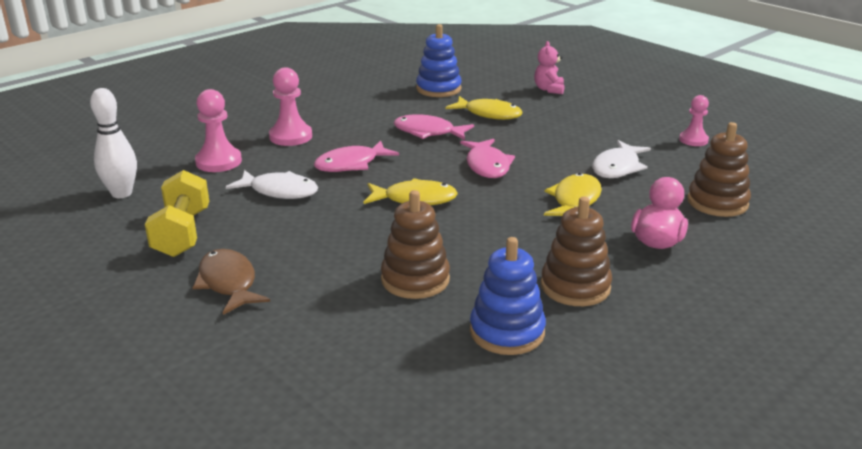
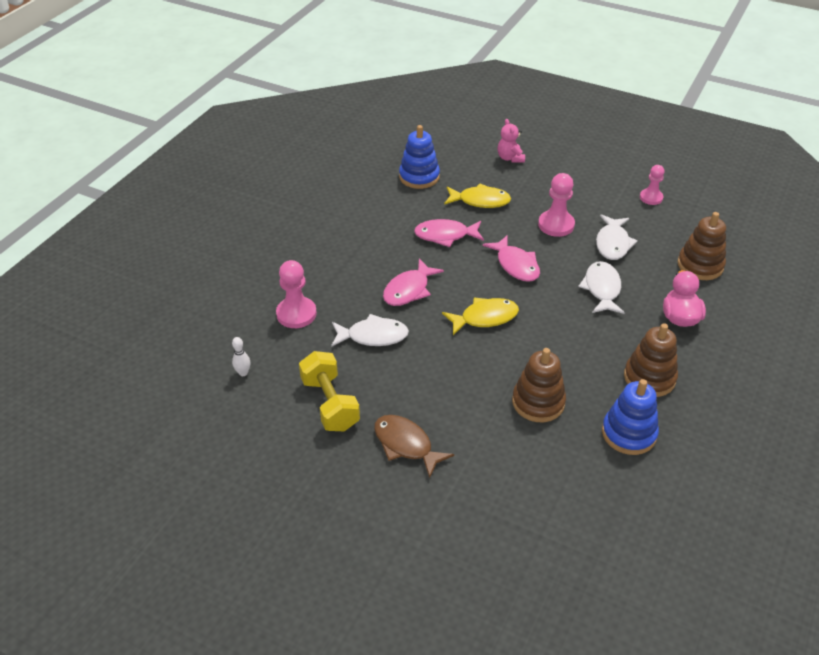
camera: 20 degrees left, 15 degrees up
white bowling pin [90,88,137,198] -> white bowling pin [232,337,250,376], size x0.51
pink pawn [269,67,312,146] -> pink pawn moved to [538,173,575,237]
yellow fish [544,173,602,216] -> white fish [578,261,625,314]

